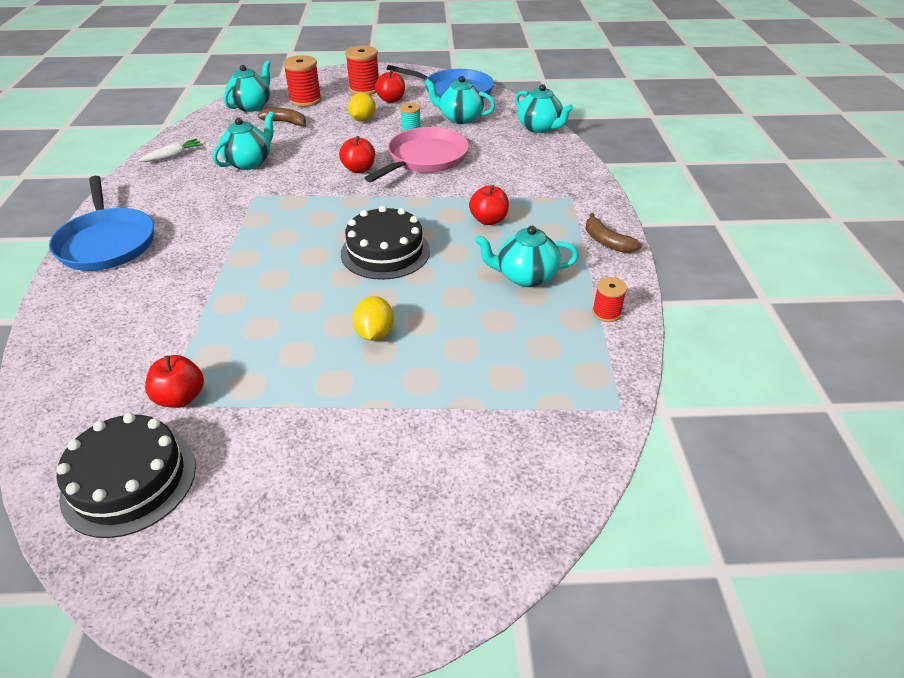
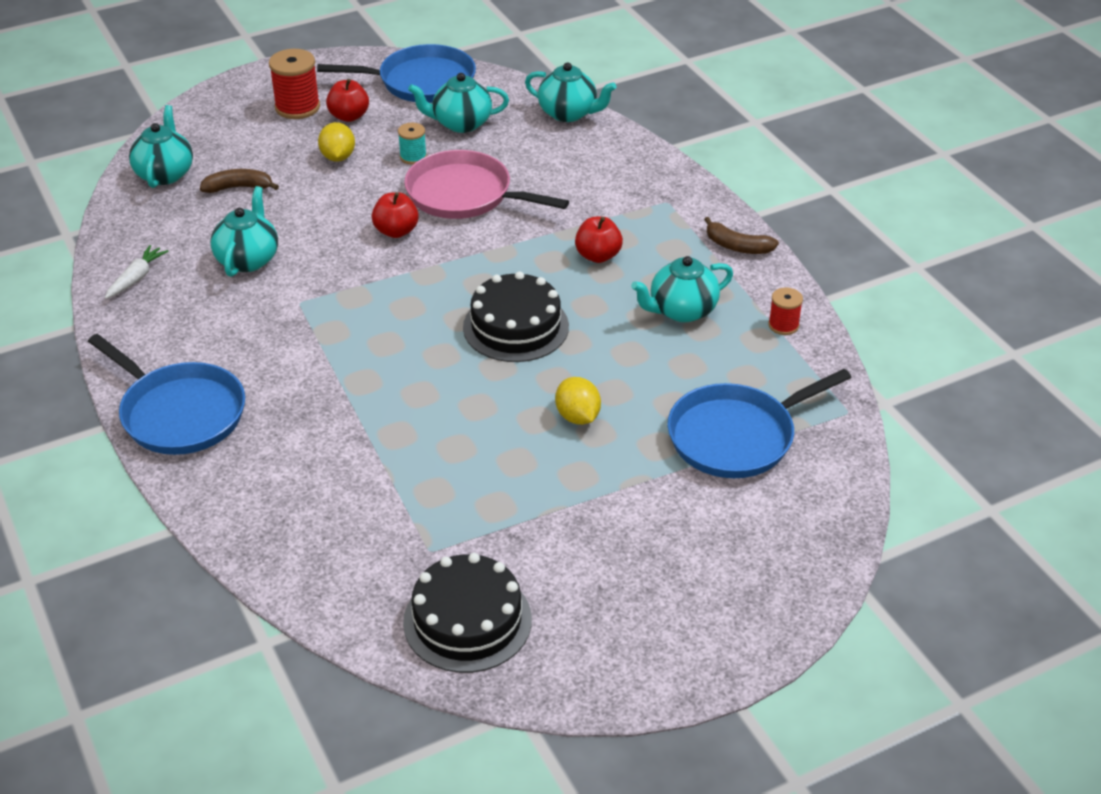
camera: 25 degrees left, 0 degrees up
red apple [145,355,204,408] -> none
red spool [283,55,322,107] -> none
pink pan [365,127,469,182] -> pink pan turned 75 degrees counterclockwise [404,150,569,219]
none -> blue pan [667,369,852,478]

